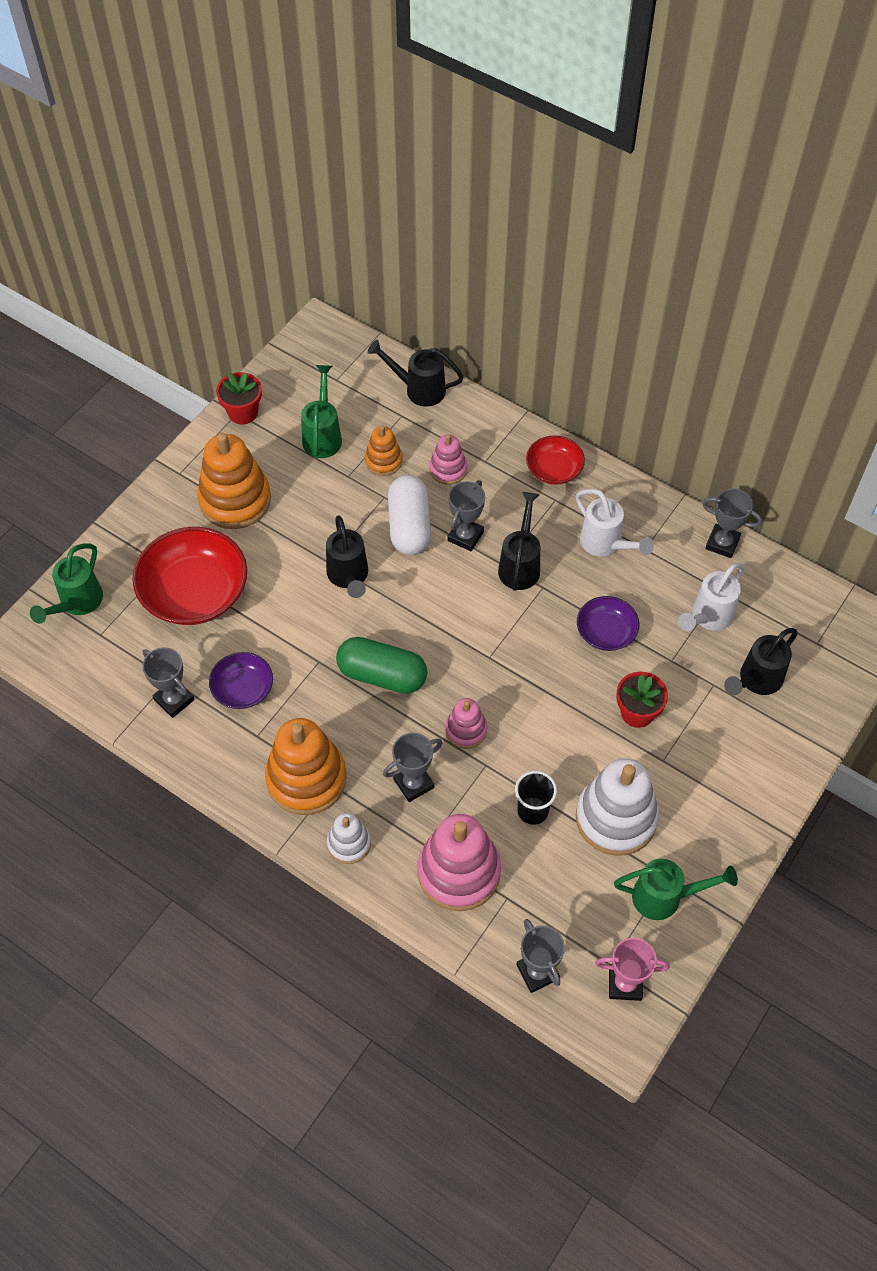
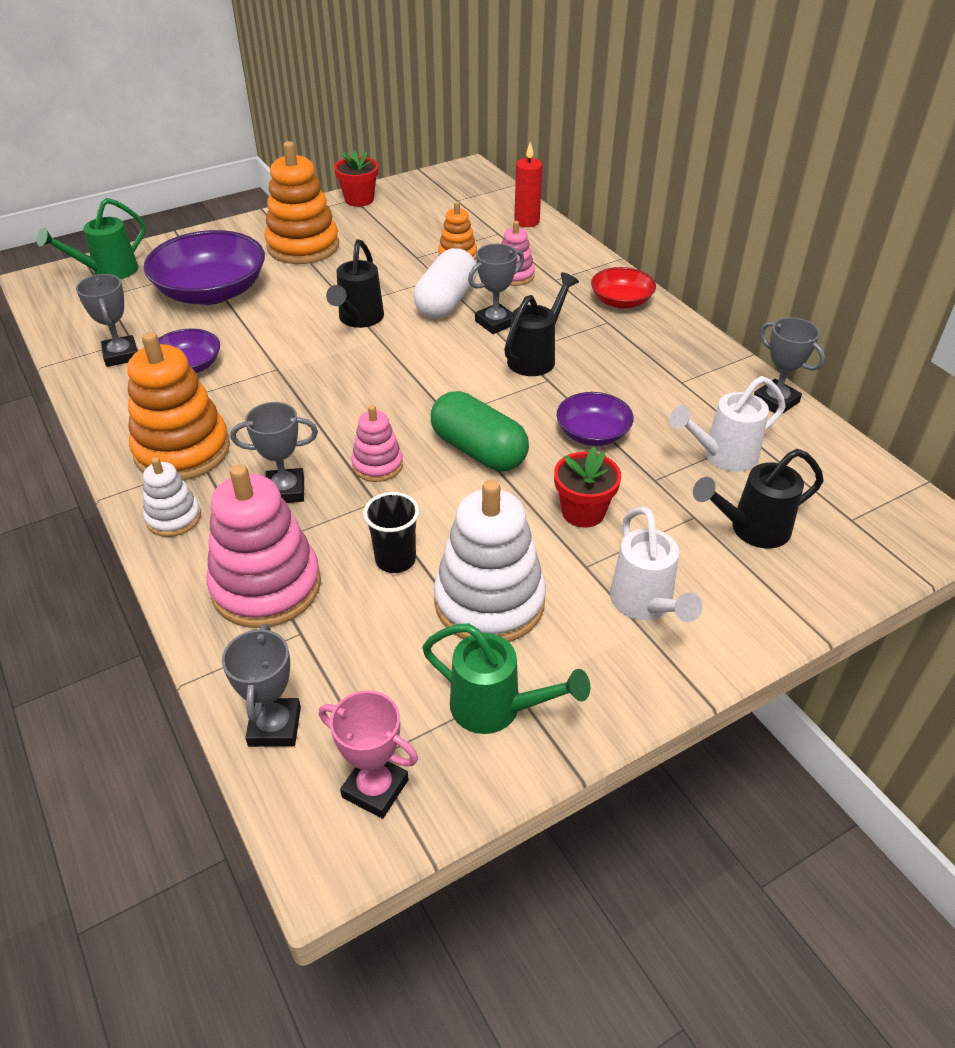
camera: 25 degrees right, 15 degrees down
red bowl [133,527,247,625] -> purple bowl [143,230,265,305]
green watering can [301,365,342,458] -> none
green capsule [336,637,427,694] -> green capsule moved to [431,391,529,471]
black watering can [367,340,463,407] -> red candle [514,142,543,227]
white watering can [576,489,654,557] -> white watering can moved to [610,507,703,622]

